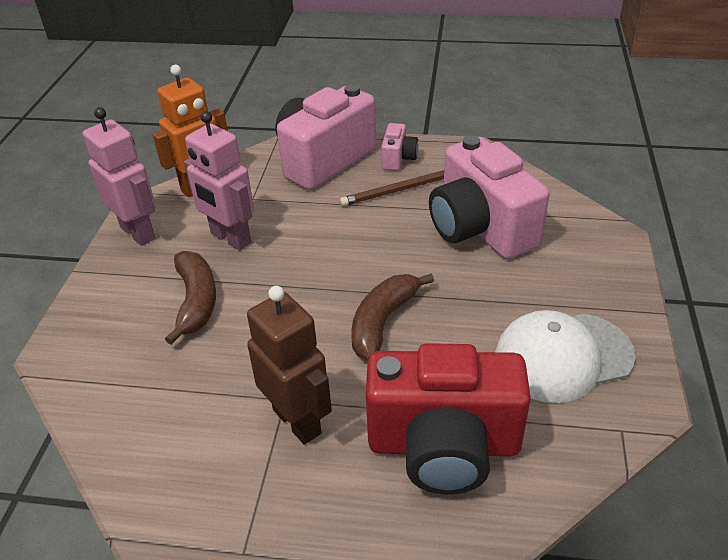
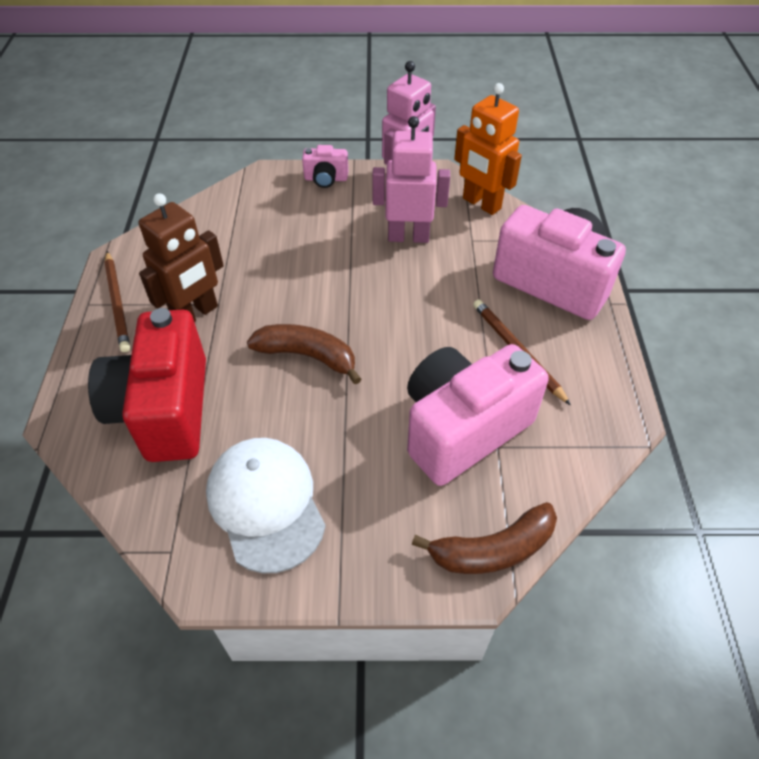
camera: 80 degrees right, 10 degrees up
brown banana [165,251,216,345] -> brown banana moved to [412,502,557,574]
pink robot [184,111,254,251] -> pink robot turned 60 degrees clockwise [372,116,450,243]
pink camera [381,123,418,171] -> pink camera moved to [302,145,348,188]
none -> brown pencil [104,251,130,352]

